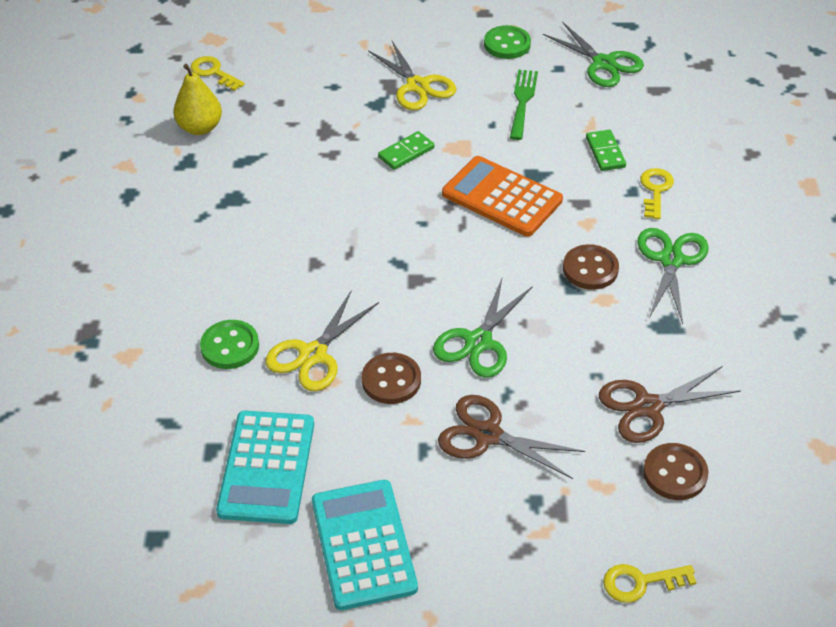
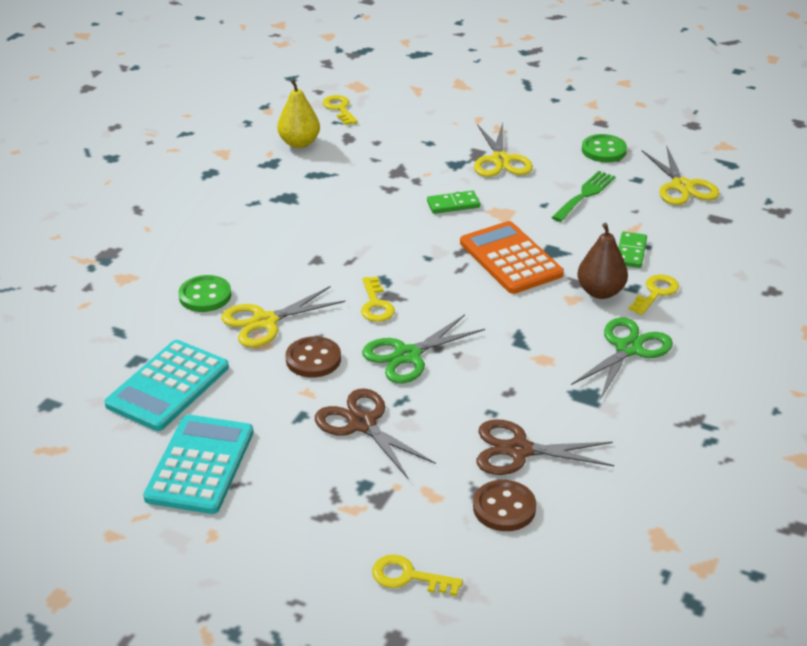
camera: 25 degrees right, 10 degrees down
green scissors [543,22,644,87] -> yellow scissors [642,146,720,205]
brown button [563,244,619,290] -> none
none -> yellow key [361,277,395,322]
none -> brown pear [577,223,628,299]

